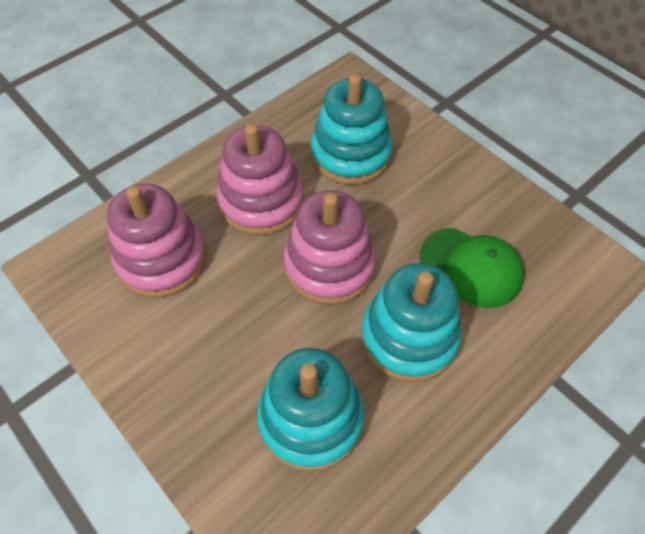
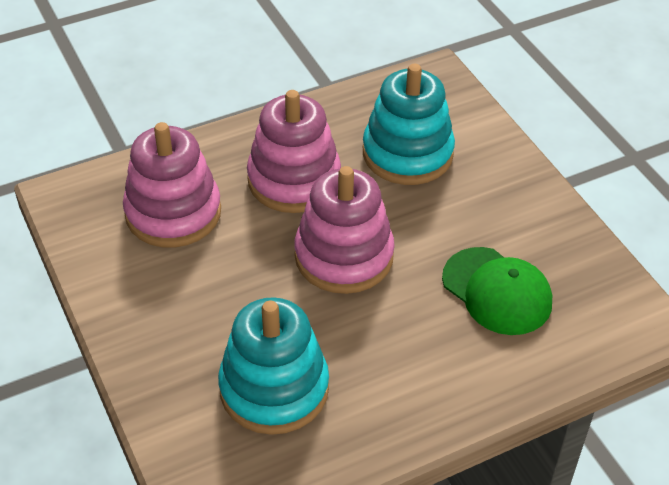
camera: 15 degrees right, 10 degrees down
turquoise stacking toy [361,263,462,382] -> none

